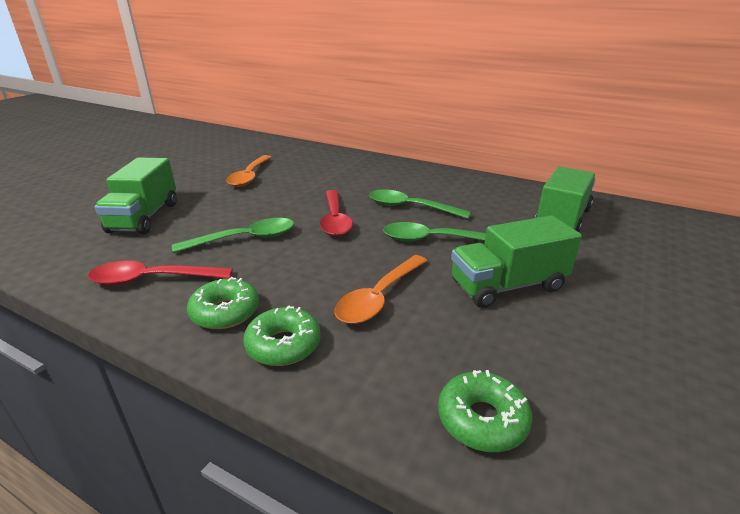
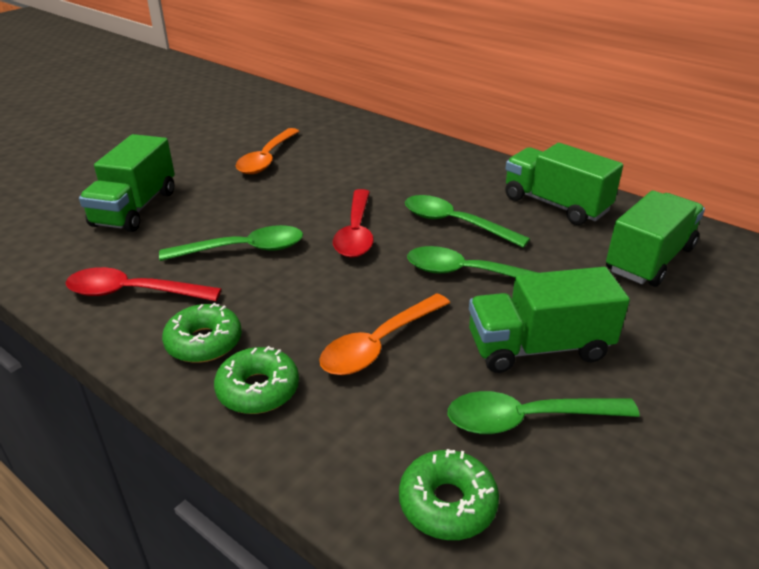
camera: 10 degrees right, 5 degrees up
none -> green spoon [448,391,640,434]
none -> green truck [505,143,623,225]

